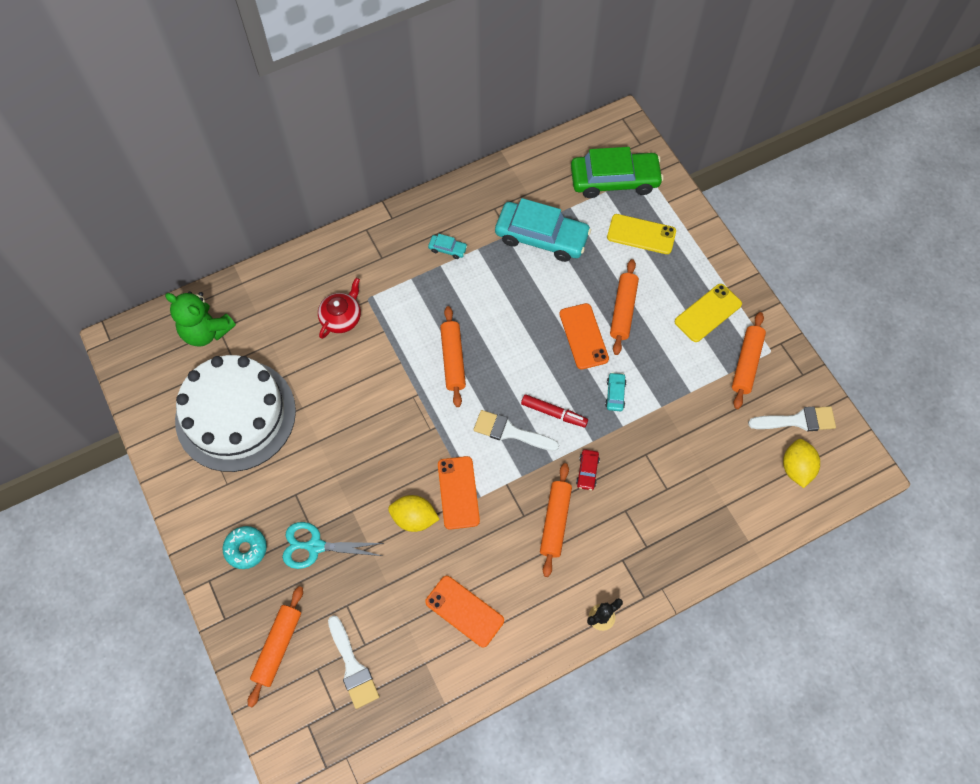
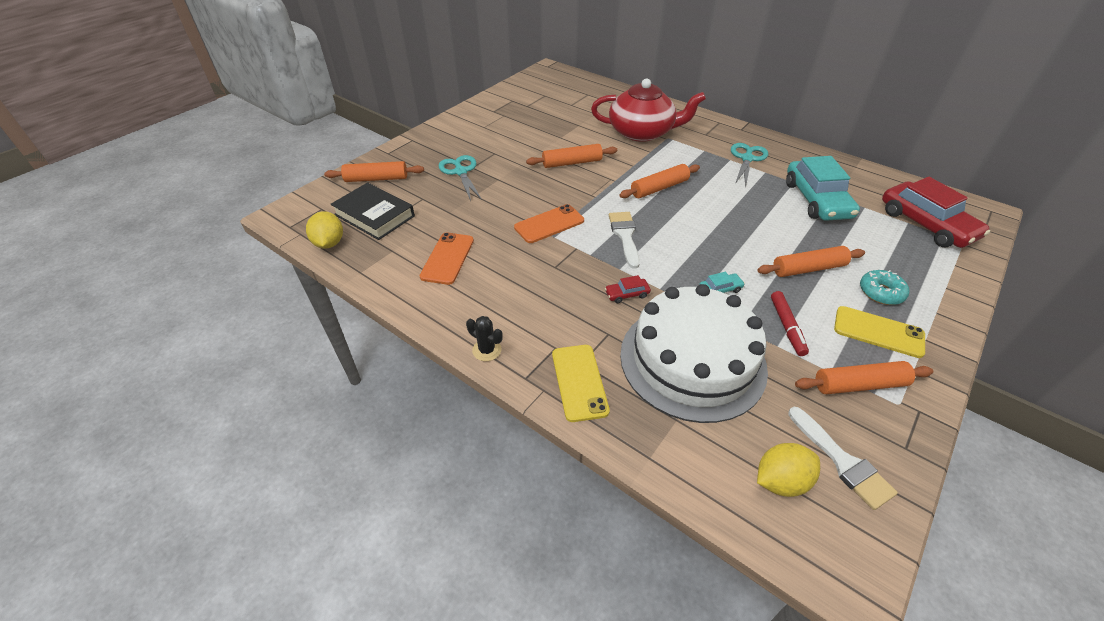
camera: 65 degrees right, 20 degrees down
green teddy bear [165,291,236,347] -> none
white cake [175,355,296,472] -> white cake moved to [620,284,768,423]
turquoise donut [223,526,267,569] -> turquoise donut moved to [860,270,909,305]
red teapot [318,278,361,339] -> red teapot [591,79,706,142], size x1.91
white brush [328,615,379,709] -> black book [331,182,415,240]
yellow lemon [388,495,440,532] -> yellow lemon moved to [306,211,343,249]
turquoise car [428,234,468,259] -> turquoise scissors [731,143,768,186]
red marker [521,394,588,427] -> red marker moved to [771,291,809,356]
orange rolling pin [540,463,572,577] -> orange rolling pin moved to [526,144,617,168]
orange phone [559,303,609,369] -> none
green car [571,147,664,198] -> red car [882,177,990,248]
yellow phone [607,214,676,254] -> yellow phone moved to [552,345,610,422]

